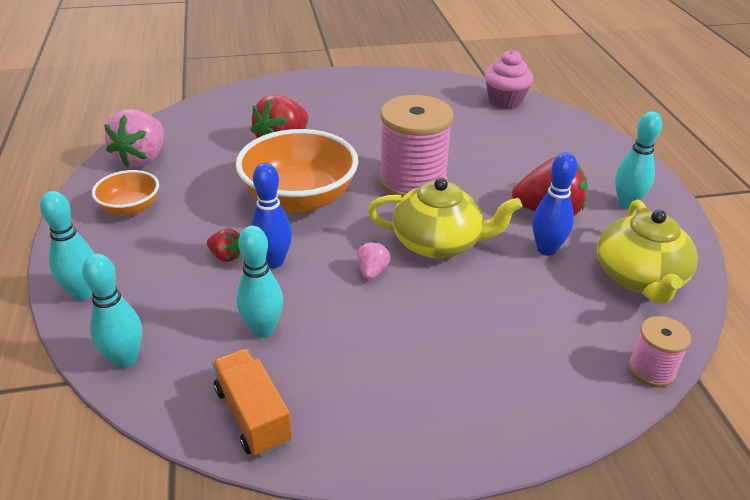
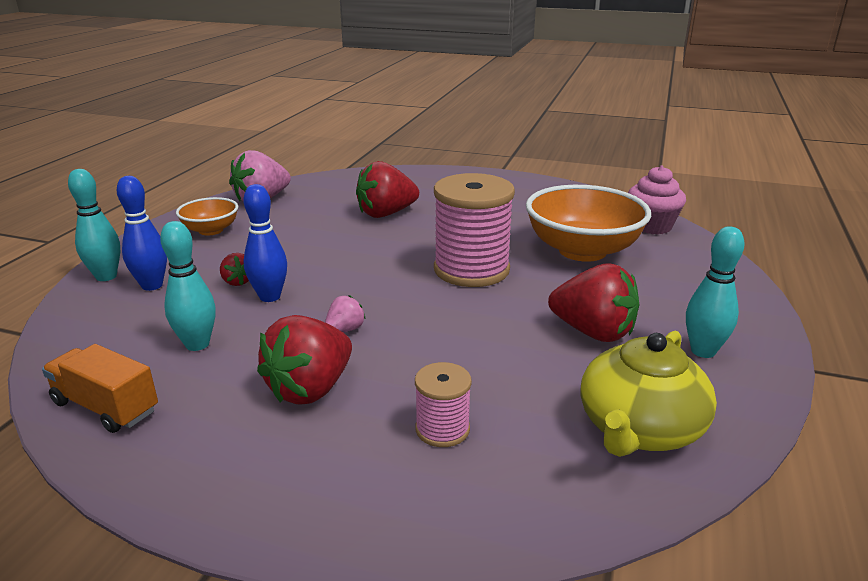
camera: 30 degrees right, 10 degrees down
turquoise bowling pin [82,254,142,369] -> none
orange truck [212,349,292,457] -> orange truck turned 60 degrees counterclockwise [42,344,158,433]
orange bowl [236,129,358,213] -> orange bowl moved to [526,185,651,262]
yellow teapot [368,177,522,258] -> none
blue bowling pin [532,152,578,256] -> blue bowling pin moved to [117,176,167,291]
pink spool [628,316,691,387] -> pink spool moved to [415,362,472,447]
none -> red strawberry [257,315,352,404]

